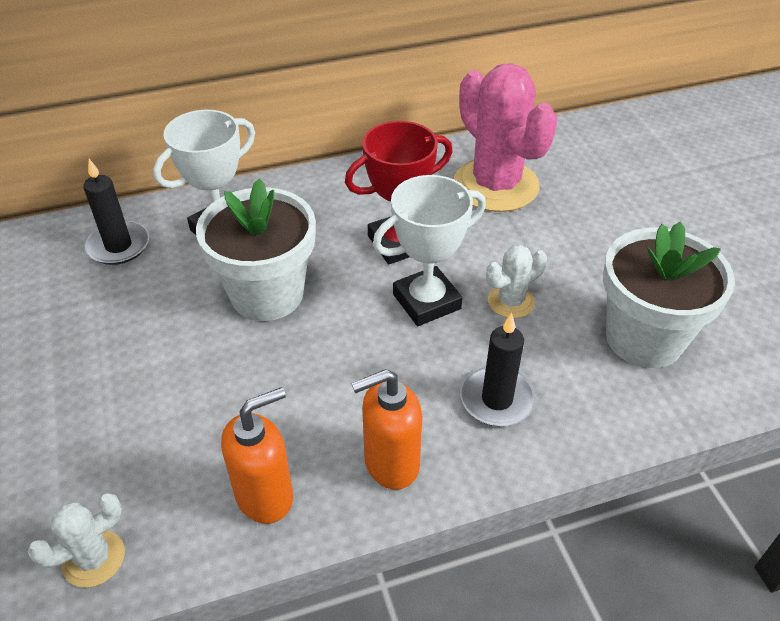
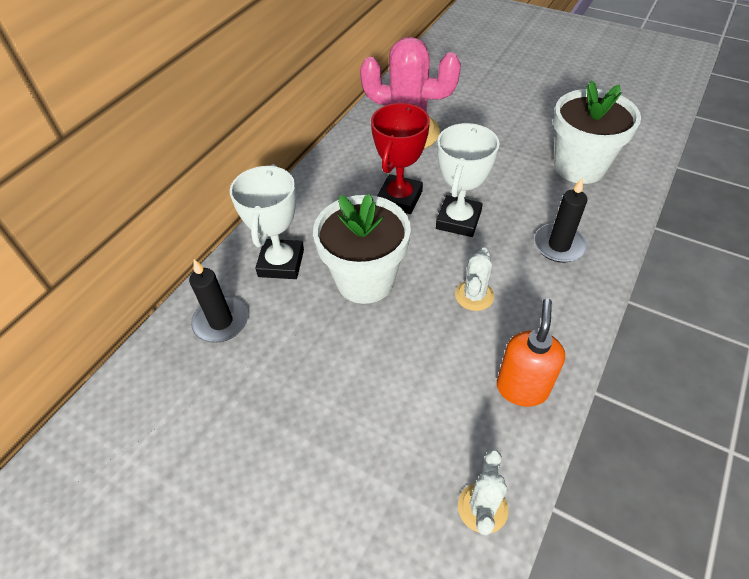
camera: 40 degrees left, 5 degrees up
orange soap dispenser [351,369,422,490] -> none
white cactus [486,245,547,319] -> white cactus moved to [455,248,494,311]

